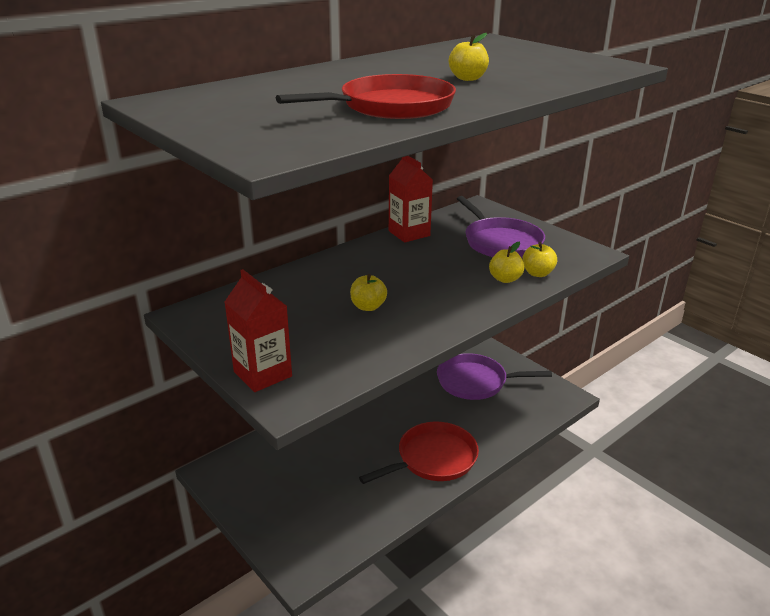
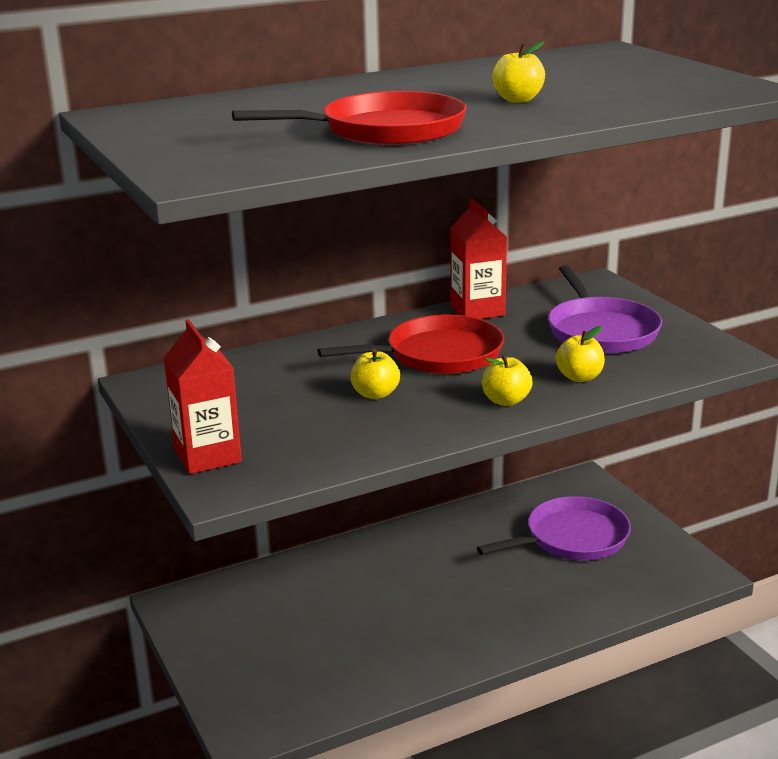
camera: 15 degrees right, 5 degrees down
red pan [359,422,479,484] -> red pan moved to [318,314,504,374]
purple pan [437,353,552,400] -> purple pan turned 135 degrees clockwise [477,496,631,560]
yellow apple [522,242,557,277] -> yellow apple moved to [482,354,533,406]

